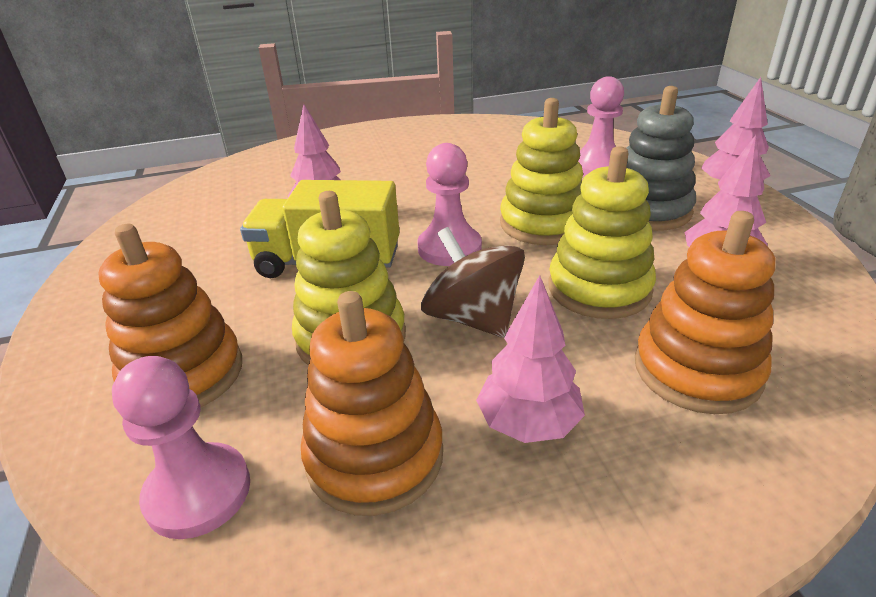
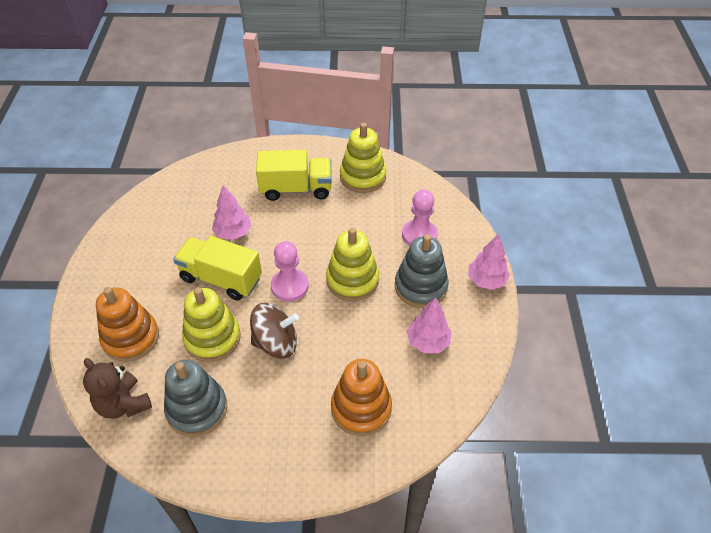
camera: 15 degrees right, 15 degrees up
pink pawn [112,356,250,539] -> brown teddy bear [83,358,152,419]
orange stacking toy [301,291,443,516] -> grey stacking toy [164,360,227,437]
brown spinning top [421,227,525,338] -> brown spinning top turned 105 degrees clockwise [250,303,299,358]
pink tree [476,275,585,443] -> none
yellow stacking toy [548,147,656,319] -> yellow stacking toy moved to [340,123,386,193]
none -> yellow truck [256,150,332,201]

